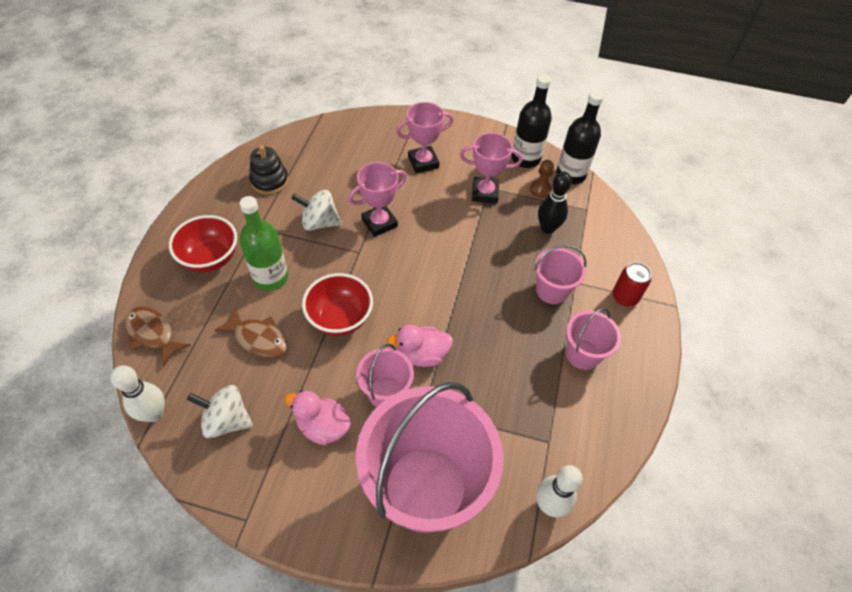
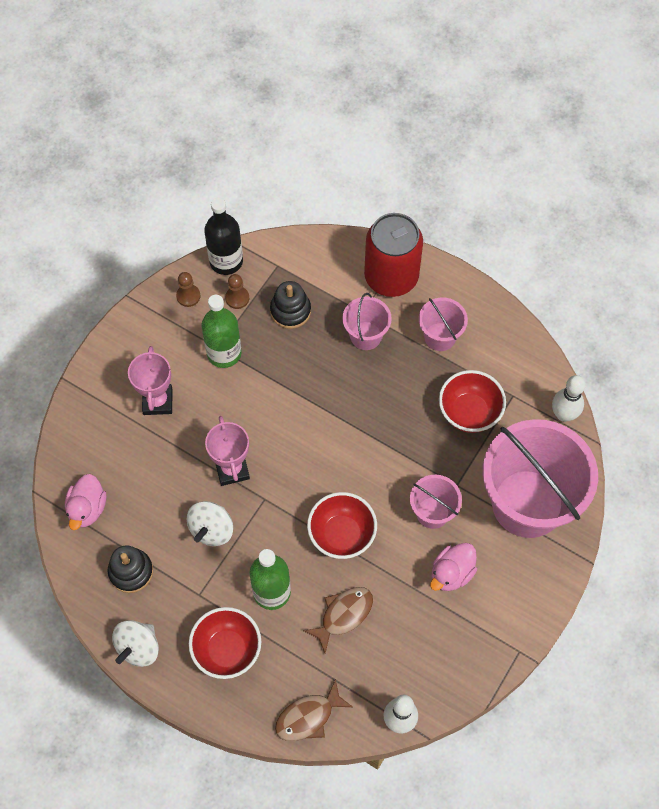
camera: 70 degrees left, 10 degrees up
white spinning top [187,385,253,438] -> white spinning top moved to [112,620,159,667]
pink duck [387,325,453,367] -> pink duck moved to [65,474,106,530]
pink trophy [460,133,523,204] -> green bottle [202,295,242,368]
black bottle [511,74,552,168] -> brown pawn [176,272,200,307]
black bowling pin [538,172,572,234] -> black stacking toy [270,281,311,329]
red can [612,262,651,306] -> red can [364,213,423,297], size x2.03
none -> red bowl [439,370,506,433]

